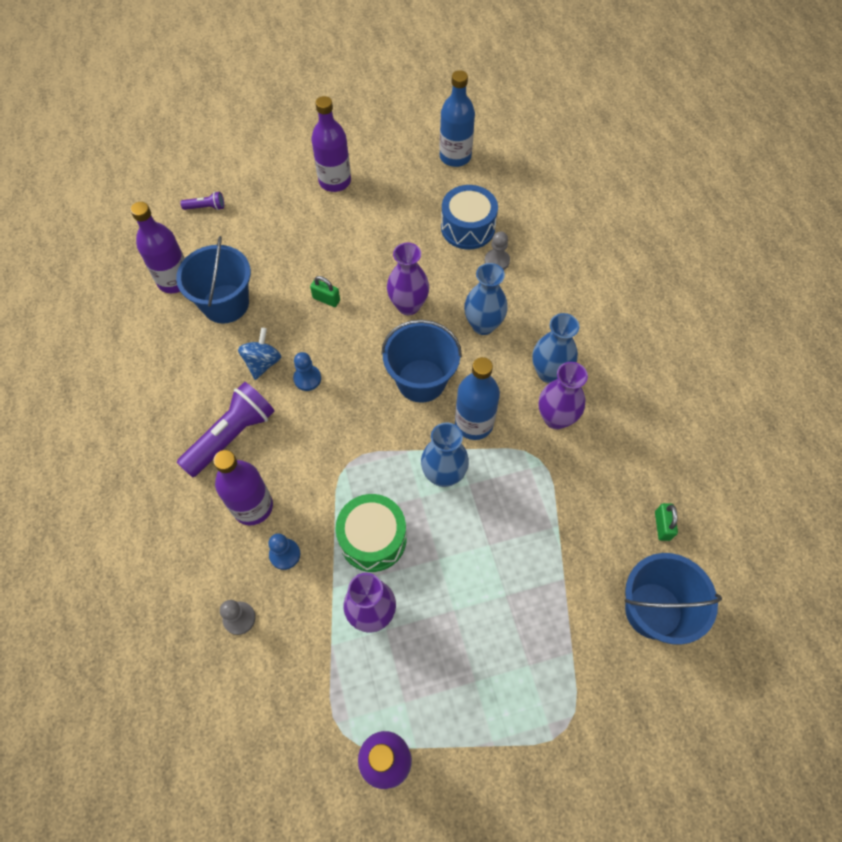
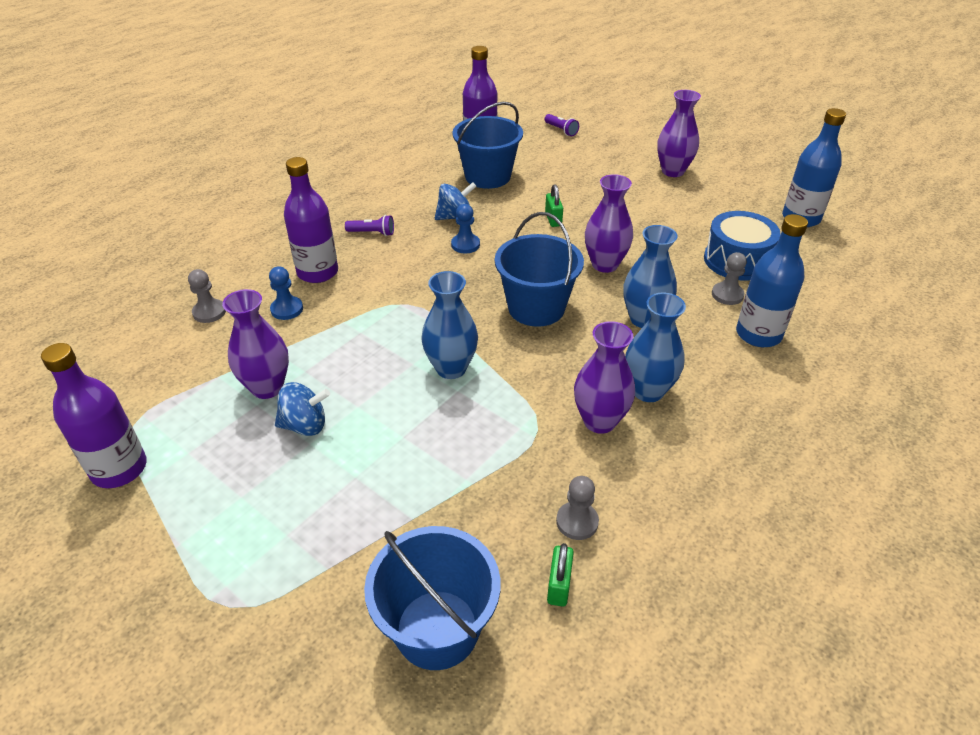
camera: 55 degrees right, 20 degrees down
purple flashlight [177,382,275,477] -> purple flashlight [345,215,394,236], size x0.47
purple bottle [311,96,351,192] -> purple vase [657,90,701,177]
green drum [335,494,407,572] -> none
blue bottle [455,357,500,440] -> blue bottle moved to [736,214,808,347]
green padlock [655,503,678,541] -> green padlock turned 45 degrees counterclockwise [547,543,574,607]
none -> blue spinning top [275,382,330,436]
none -> grey pawn [556,476,599,540]

